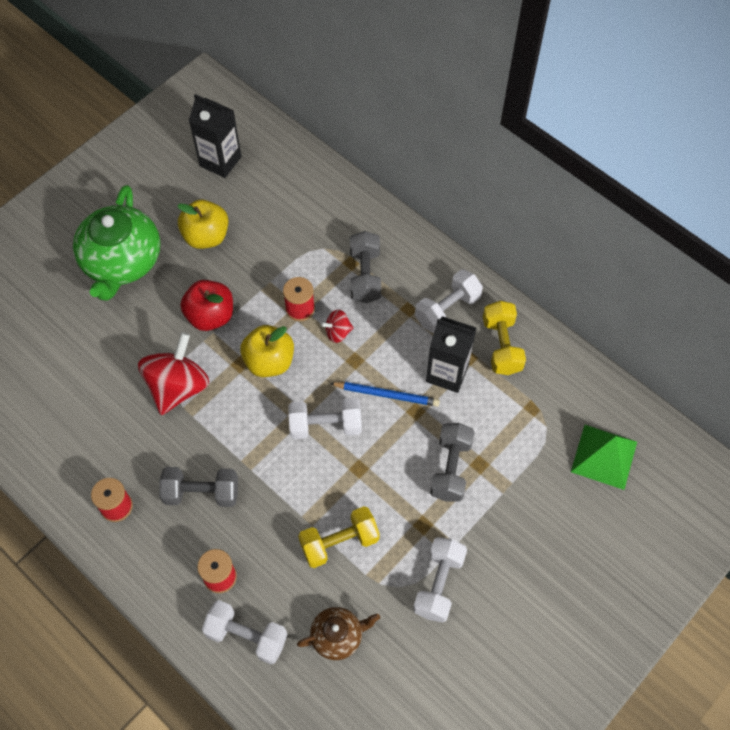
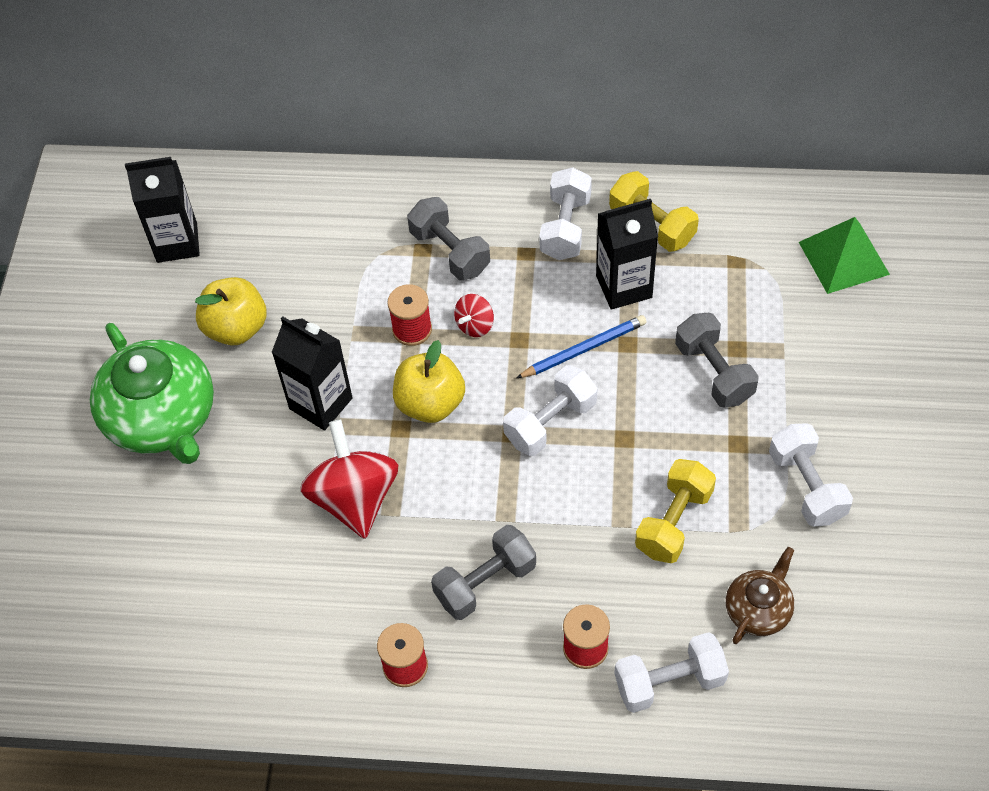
camera: 35 degrees left, 5 degrees down
red apple [180,280,233,331] -> black carton [272,317,353,431]

